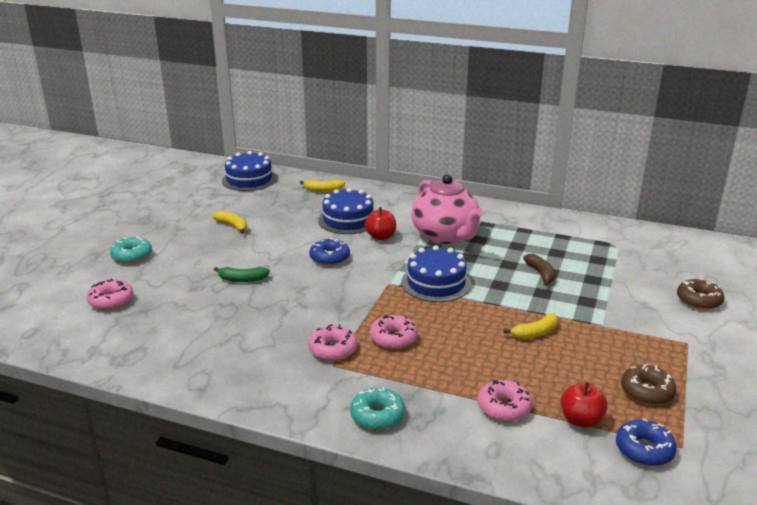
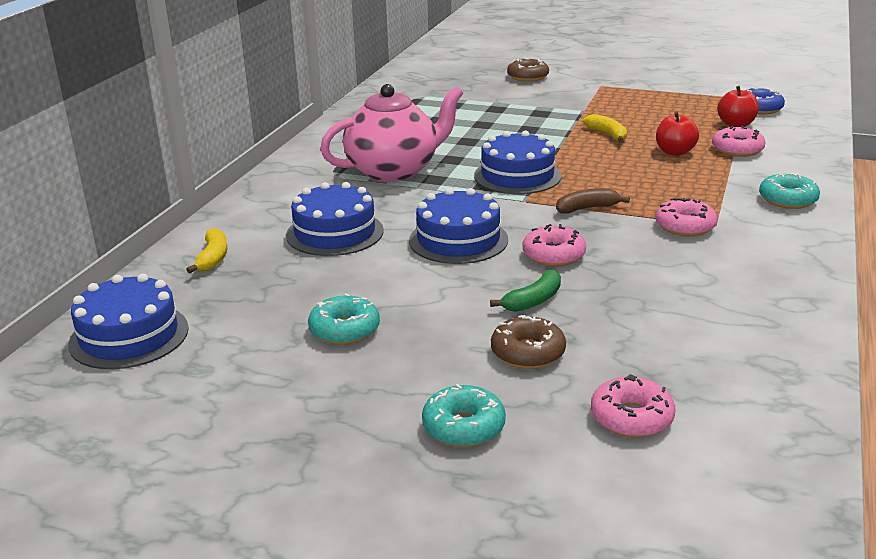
camera: 90 degrees left, 0 degrees up
yellow banana [213,211,247,234] -> turquoise donut [308,293,380,345]
green banana [214,267,270,282] -> green banana turned 45 degrees clockwise [490,269,561,312]
blue donut [309,238,350,266] -> blue cake [409,188,508,264]
red apple [365,207,396,240] -> red apple moved to [656,112,699,156]
pink donut [370,315,418,349] -> pink donut moved to [523,224,586,266]
brown banana [523,254,555,286] -> brown banana moved to [556,188,630,213]
brown donut [621,364,677,405] -> brown donut moved to [491,315,566,369]

